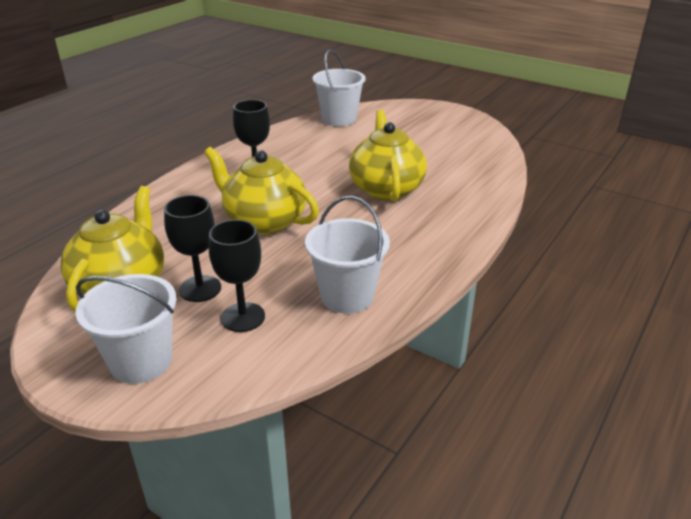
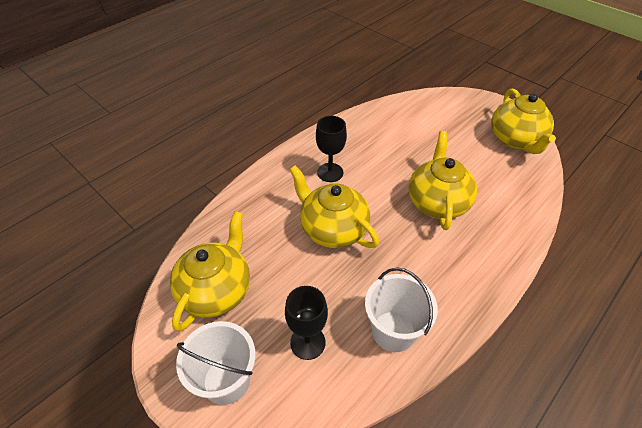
camera: 10 degrees right, 15 degrees up
black goblet [164,195,221,302] -> none
white bucket [313,50,366,126] -> none
none -> yellow teapot [491,89,556,154]

